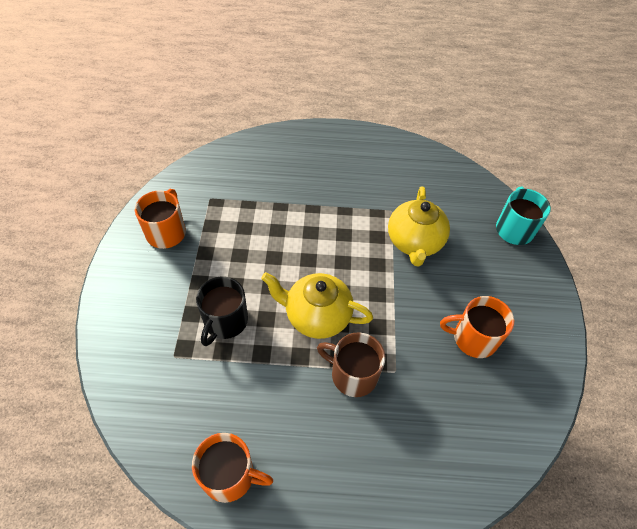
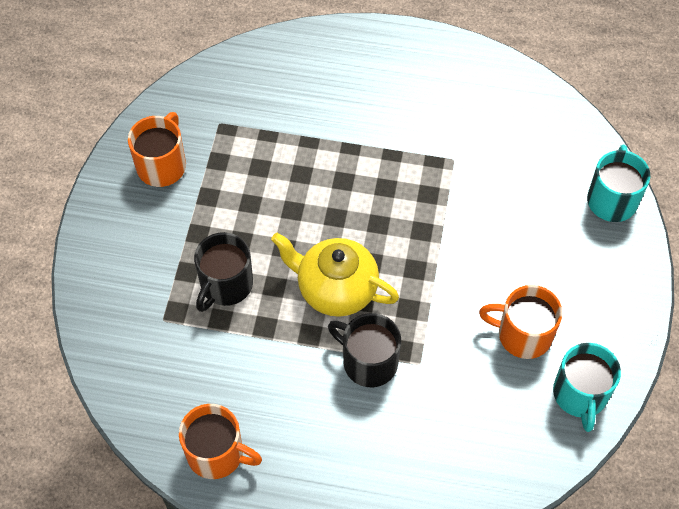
camera: 10 degrees right, 5 degrees up
brown mug [317,332,385,397] -> black mug [328,313,401,387]
yellow teapot [388,186,450,267] -> none
none -> turquoise mug [553,343,621,432]

